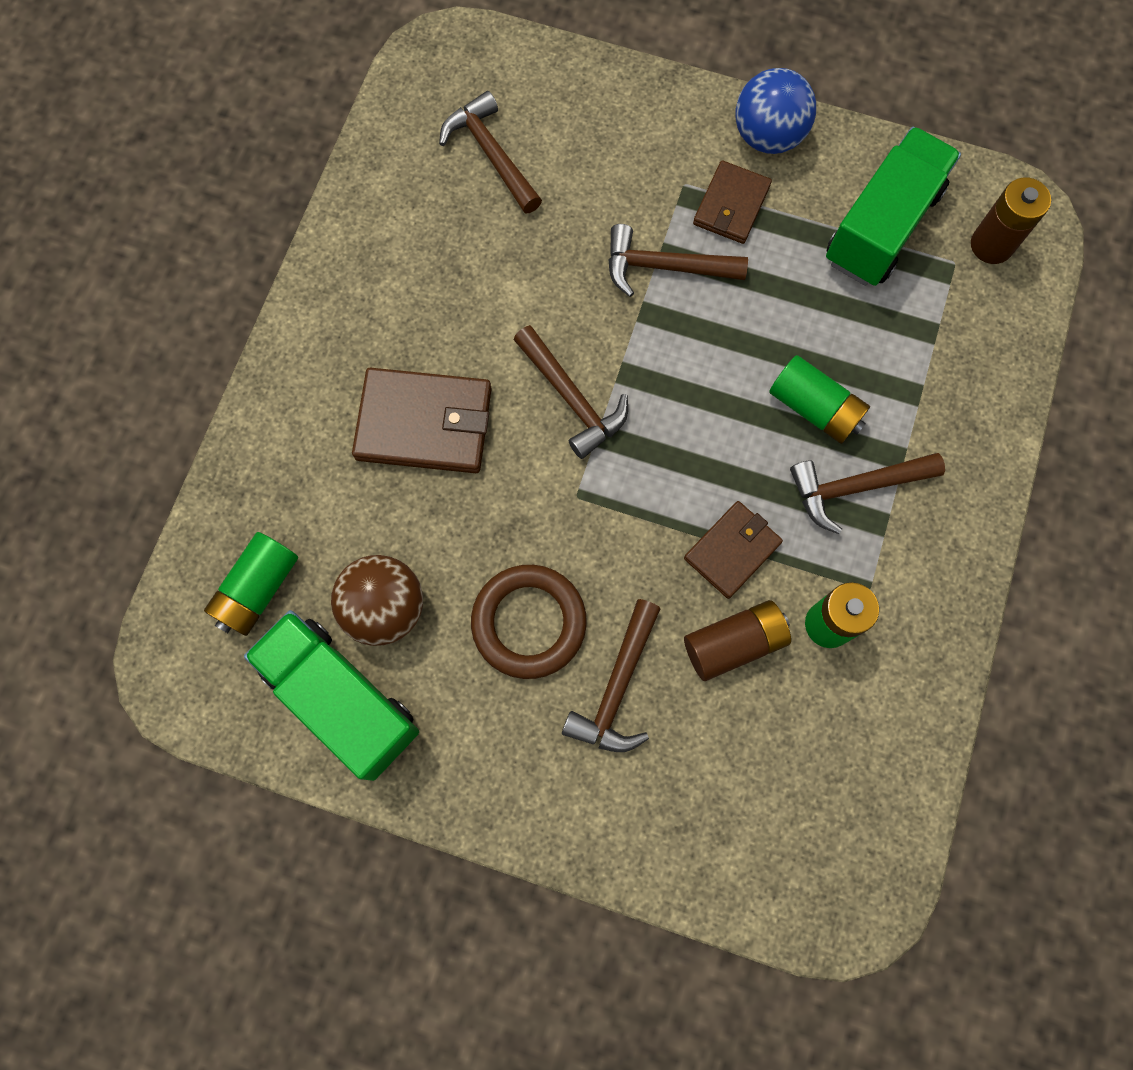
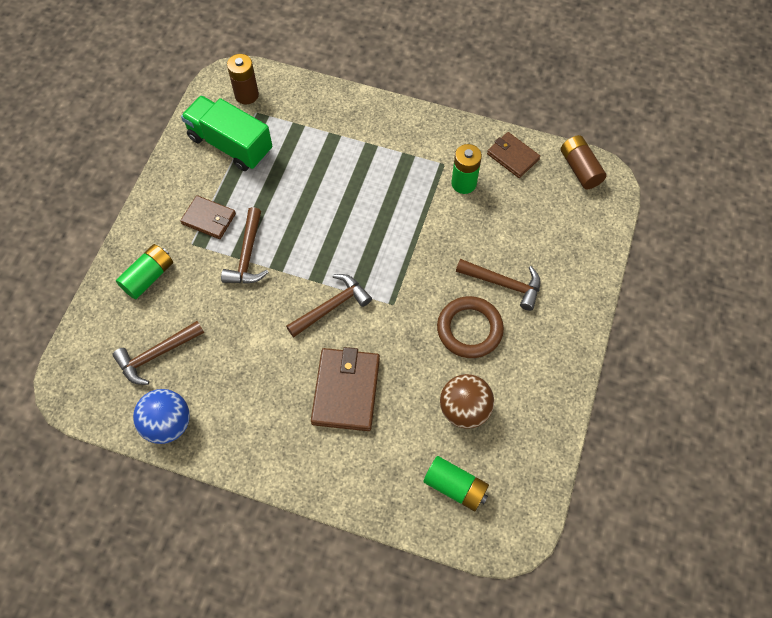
camera: 90 degrees left, 10 degrees down
green truck [244,610,419,781] -> none
brown wallet [684,501,783,599] -> brown wallet moved to [487,132,540,178]
brown battery [684,600,791,681] -> brown battery moved to [561,135,607,189]
blue ball [735,68,816,154] -> blue ball moved to [133,389,190,444]
green battery [769,355,870,444] -> green battery moved to [116,244,173,299]
brown hammer [790,453,945,534] -> none

